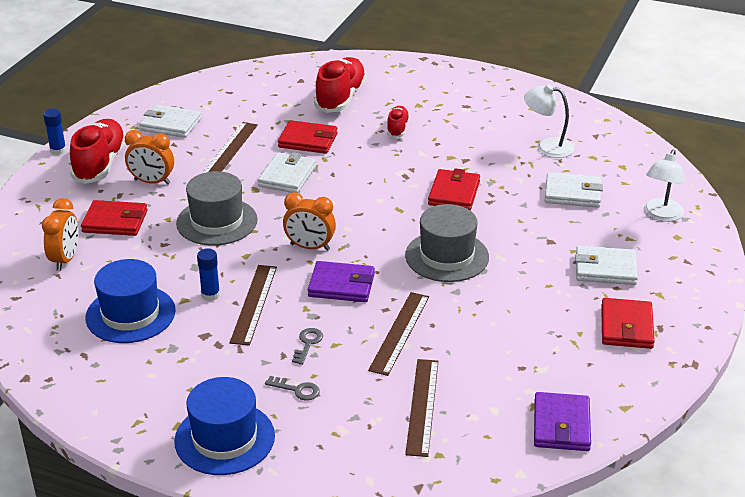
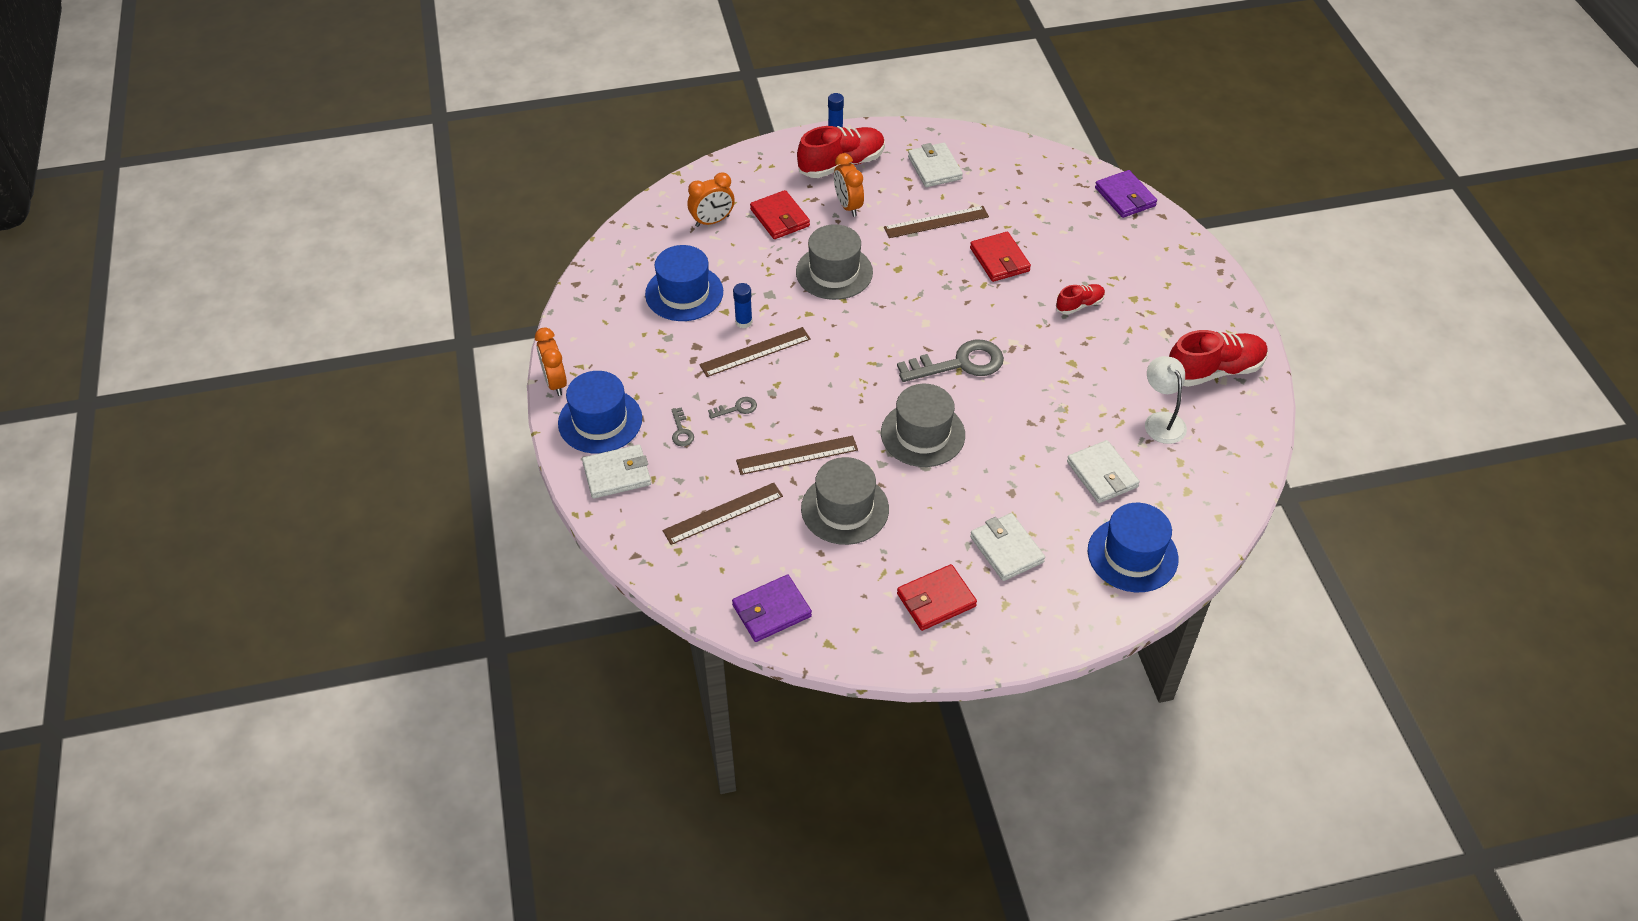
camera: 55 degrees right, 15 degrees up
white wallet [258,152,316,193] -> white wallet moved to [582,444,651,499]
orange clock [283,192,336,251] -> orange clock moved to [535,327,567,396]
purple wallet [308,261,375,302] -> purple wallet moved to [1095,170,1157,218]
red shoe [314,57,367,113] -> red shoe moved to [1169,330,1268,387]
red wallet [428,168,480,210] -> none
white lamp [644,150,685,222] -> blue hat [1088,503,1179,592]
none -> grey hat [801,457,889,545]
none -> grey key [897,340,1004,382]

